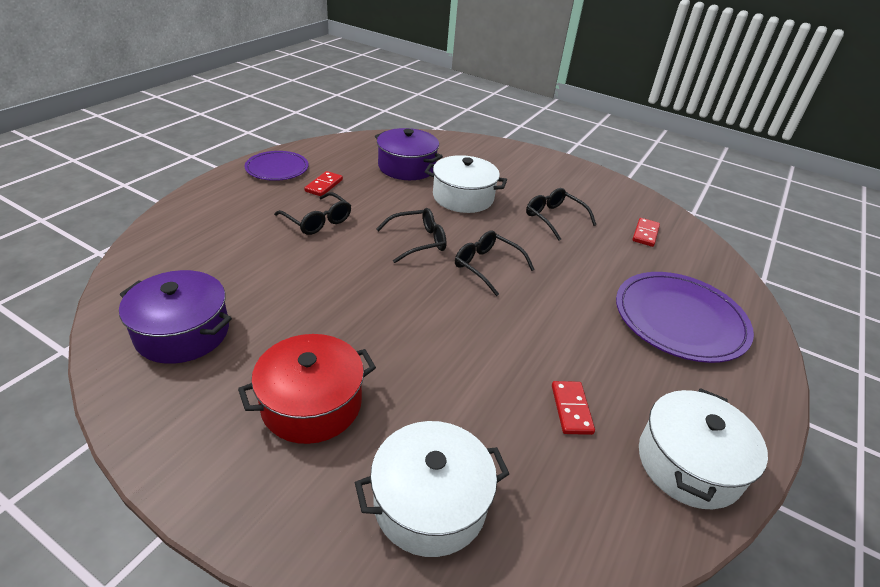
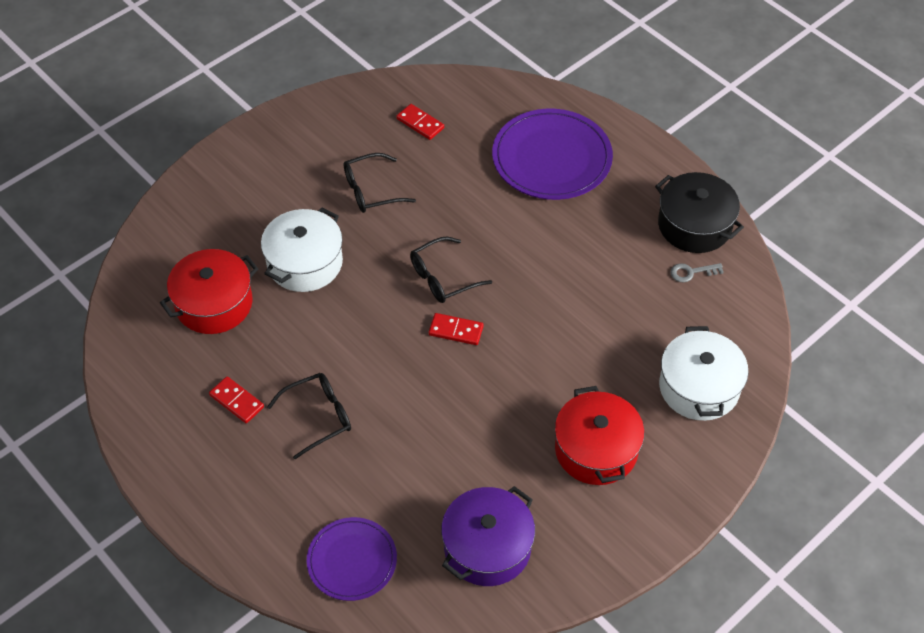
camera: 70 degrees left, 15 degrees up
purple plate [245,151,309,181] -> purple plate moved to [307,517,397,601]
purple pot [375,128,443,180] -> red pot [160,249,259,334]
black glasses [377,208,447,263] -> none
red domino [552,381,595,435] -> red domino moved to [429,313,484,345]
white pot [639,388,768,509] -> black pot [655,172,744,253]
none -> grey key [670,263,724,283]

